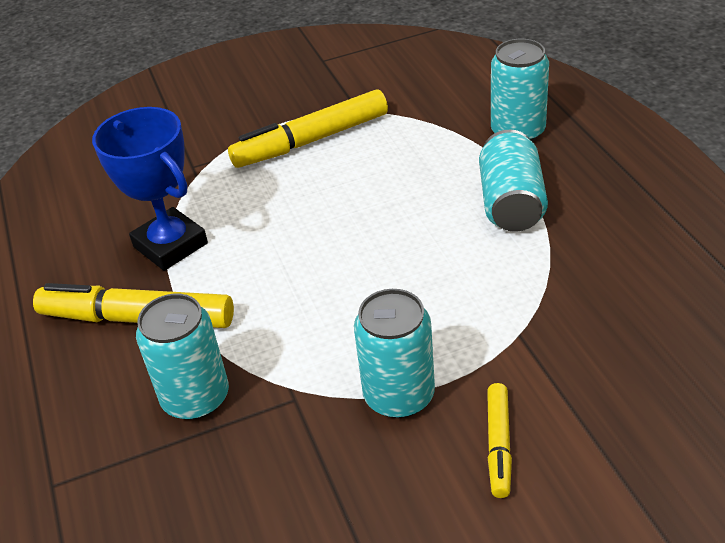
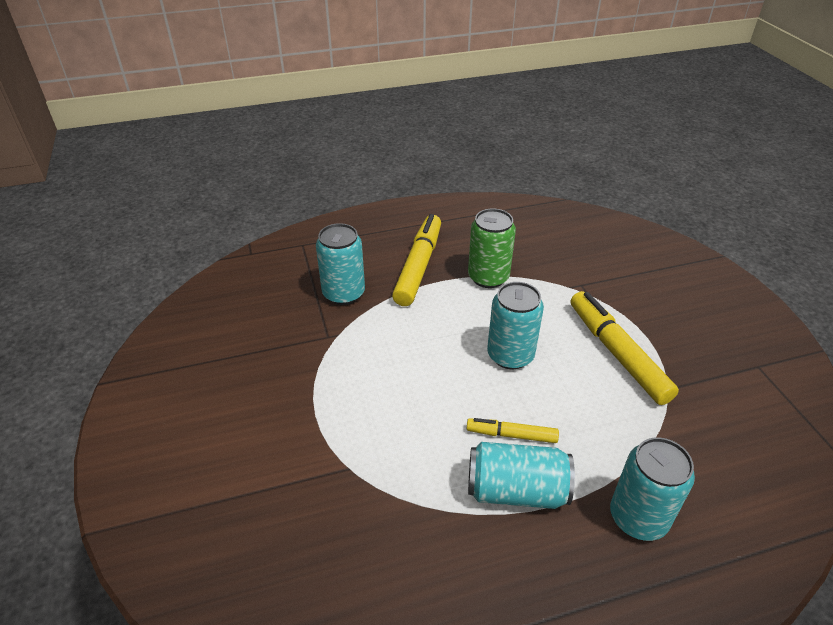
camera: 90 degrees right, 0 degrees up
blue trophy [92,107,208,271] -> green can [468,208,516,288]
turquoise can [354,289,435,418] -> turquoise can moved to [487,282,544,369]
yellow marker [487,383,512,498] -> yellow marker moved to [466,418,559,443]

